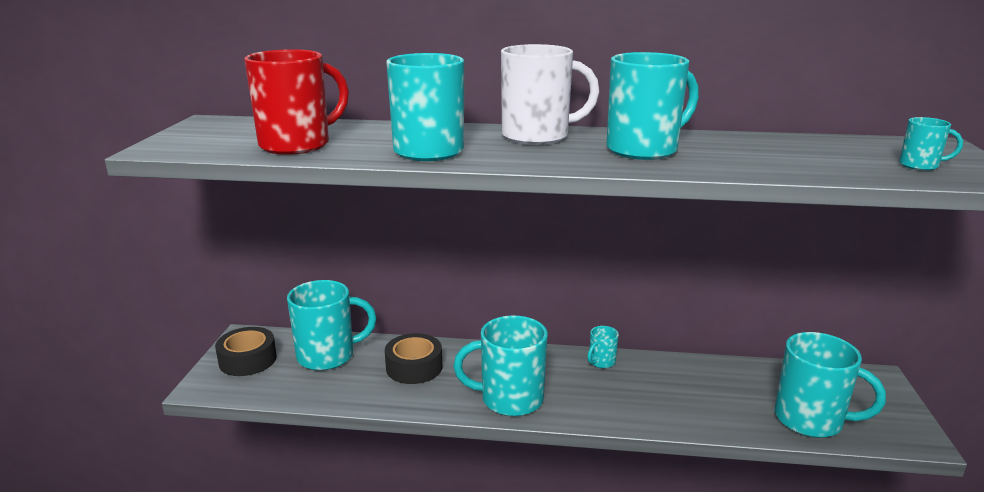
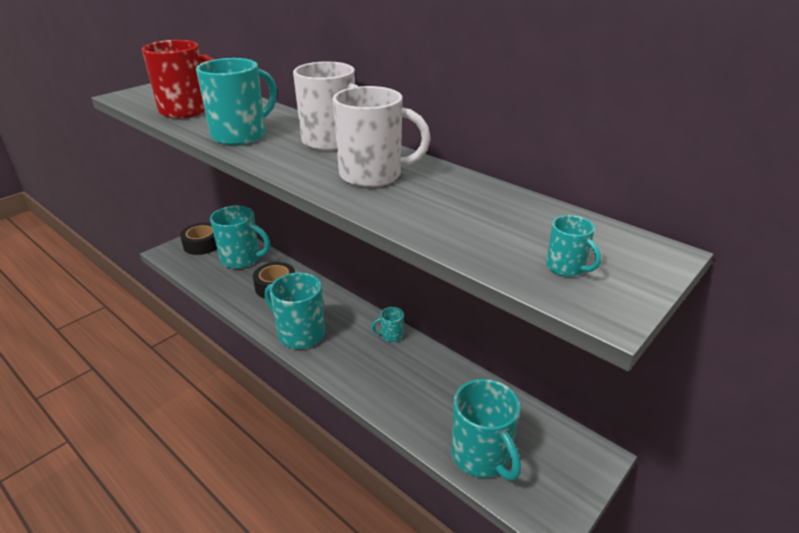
camera: 35 degrees right, 10 degrees up
turquoise mug [606,52,699,160] -> white mug [333,86,431,187]

